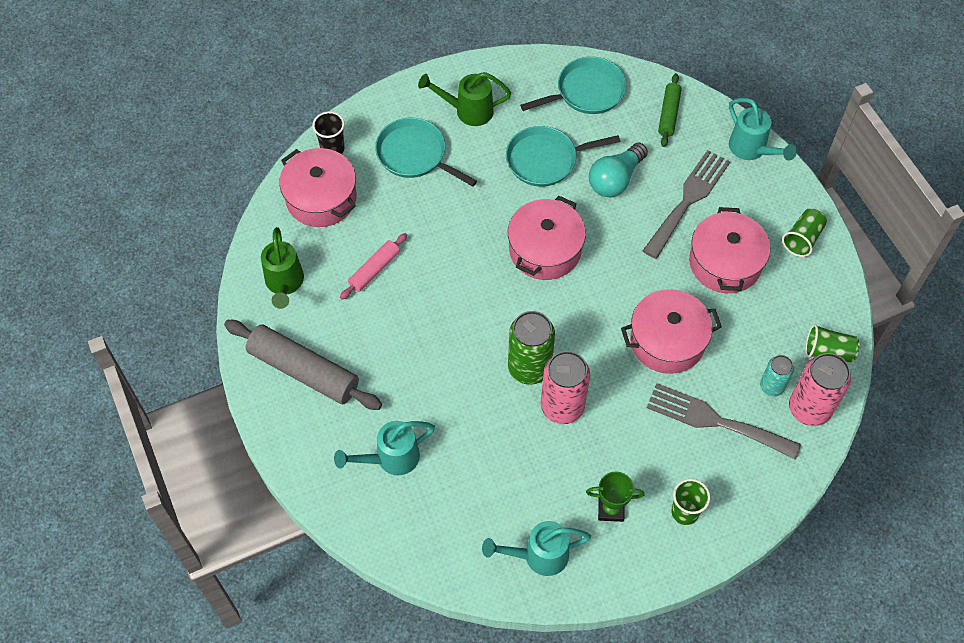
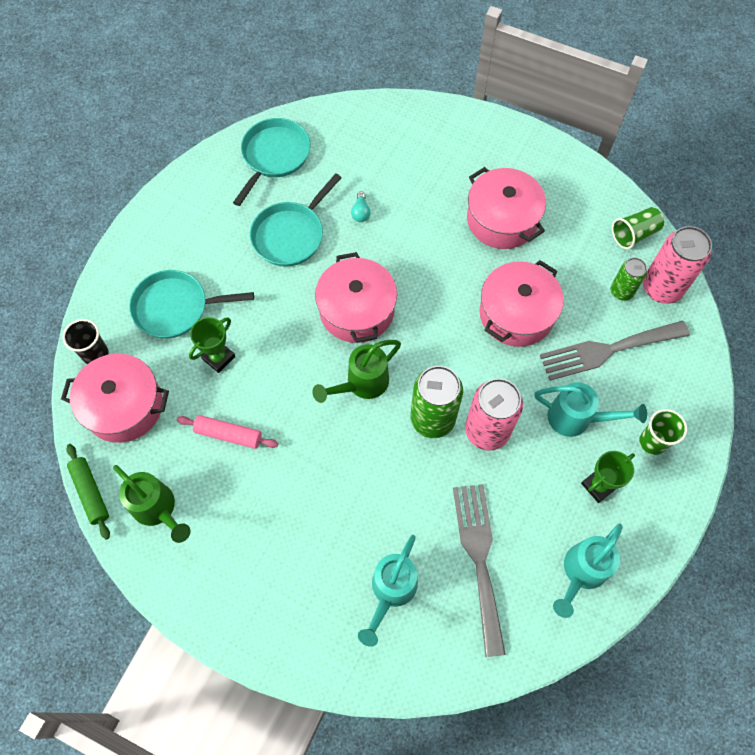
camera: 40 degrees left, 5 degrees up
grey rolling pin [224,320,382,410] -> none
pink rolling pin [340,233,407,300] -> pink rolling pin turned 75 degrees counterclockwise [177,415,278,449]
green watering can [418,72,511,126] -> green watering can moved to [312,340,401,403]
turquoise light bulb [589,143,648,197] -> turquoise light bulb [351,191,370,222], size x0.47
grey fork [643,150,730,259] -> grey fork moved to [453,484,506,657]
green rolling pin [658,73,682,147] -> green rolling pin moved to [66,444,110,540]
turquoise watering can [729,98,797,161] -> turquoise watering can moved to [535,382,647,437]
turquoise can [760,355,794,396] -> green can [611,258,647,301]
green cup [782,208,827,257] -> none
none -> green trophy [189,317,235,373]

